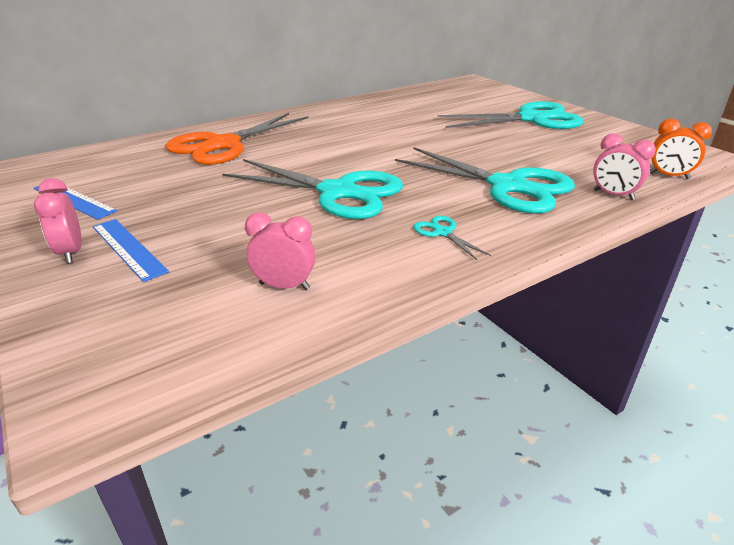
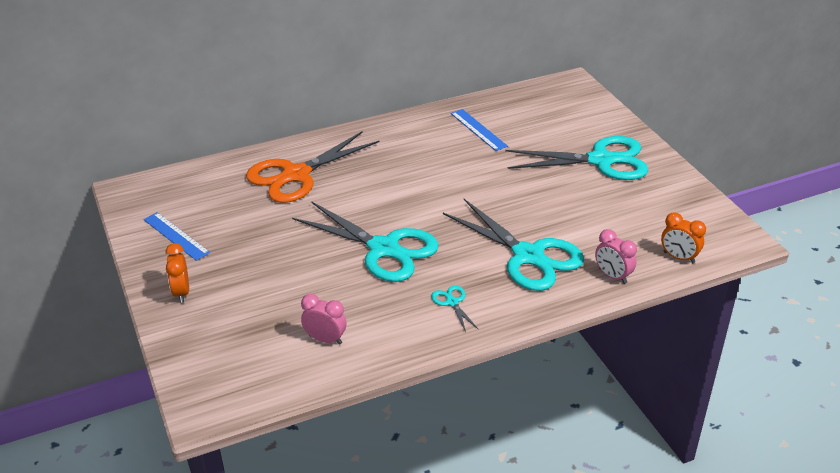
camera: 10 degrees right, 5 degrees up
pink clock [34,178,82,263] -> orange clock [165,243,189,303]
blue ruler [93,219,169,282] -> blue ruler moved to [451,109,508,151]

